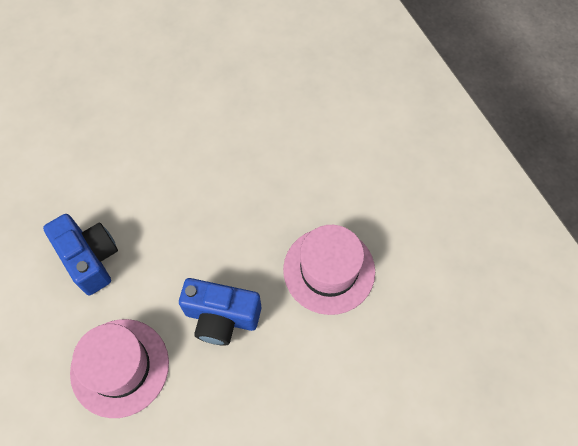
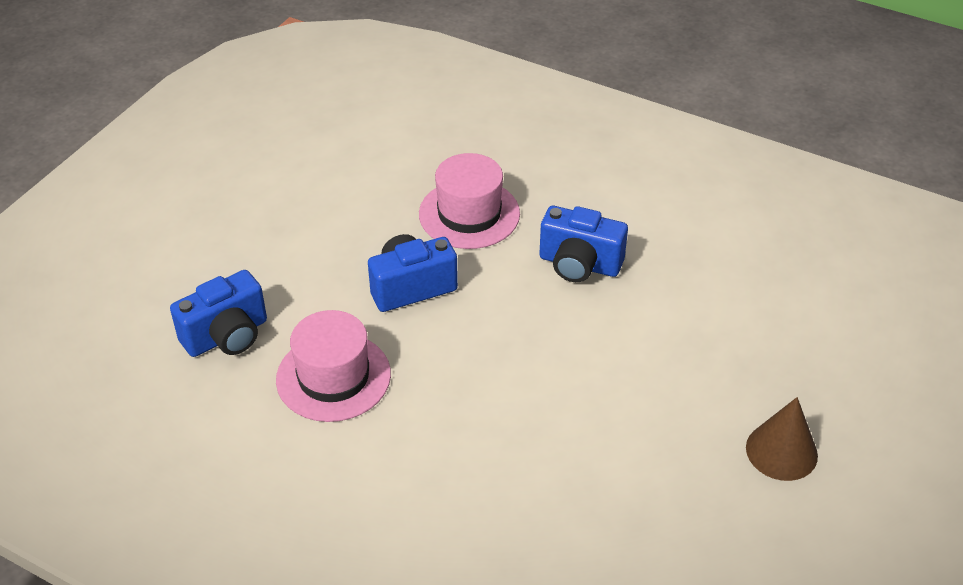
camera: 145 degrees right, 20 degrees down
none -> blue camera [170,270,267,357]
none -> brown cone [746,397,818,481]

